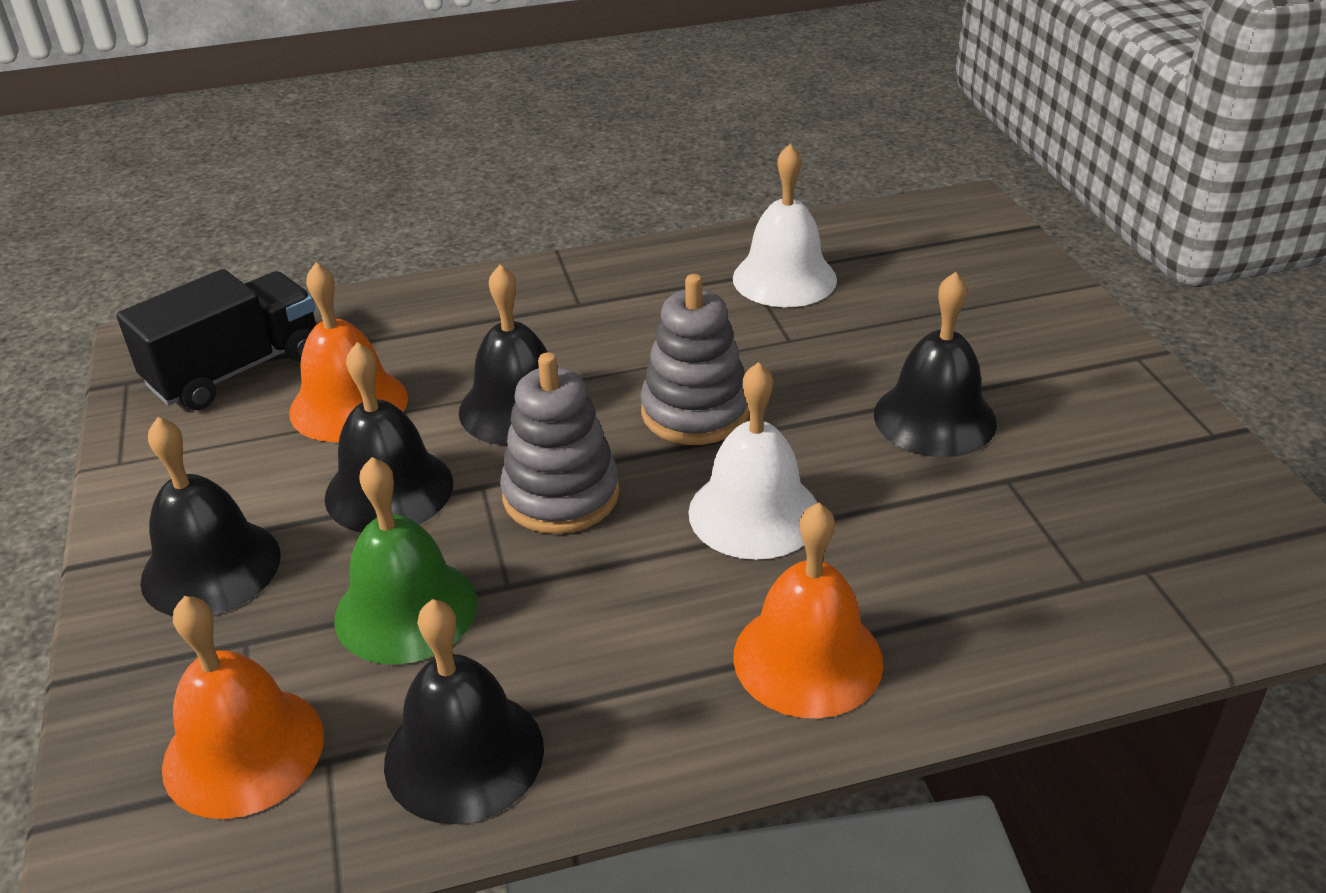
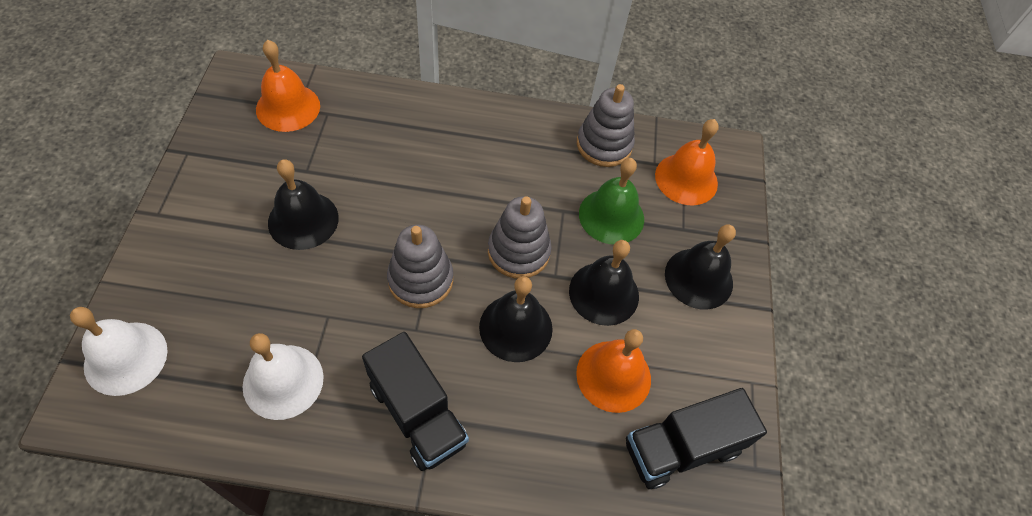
camera: 165 degrees left, 20 degrees up
black bell [384,599,544,824] -> grey stacking toy [577,84,635,167]
white bell [688,362,817,560] -> white bell moved to [70,307,168,396]
orange bell [733,503,883,718] -> orange bell moved to [256,40,320,132]
none -> black truck [362,332,469,471]

